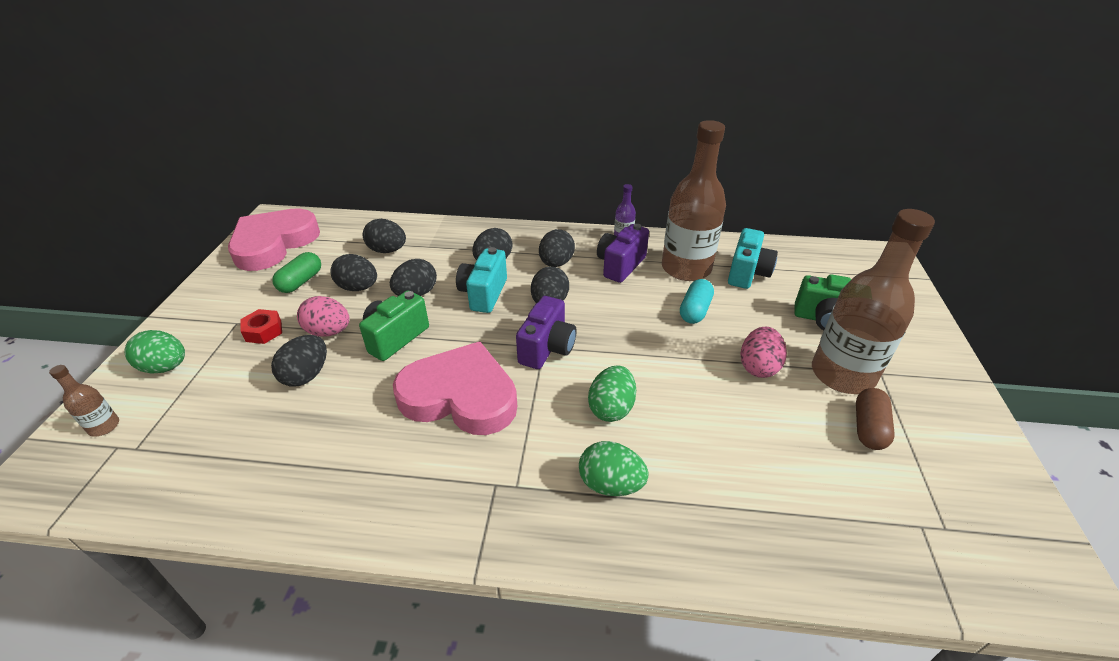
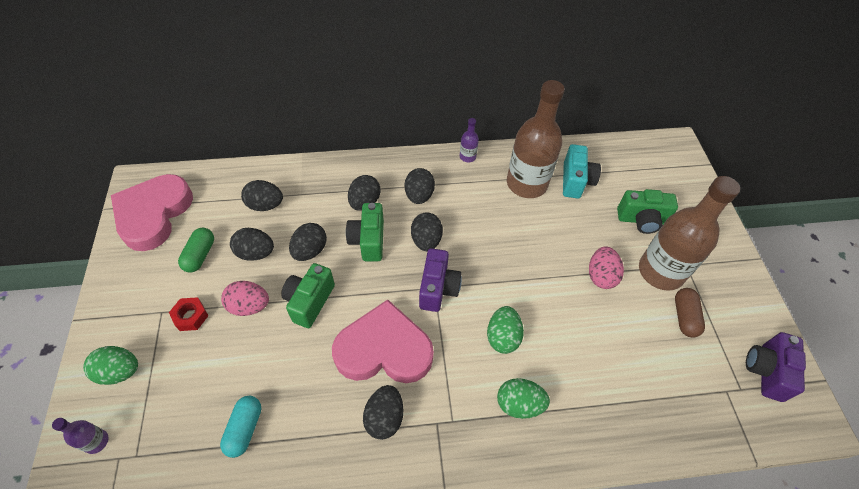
camera: 15 degrees left, 15 degrees up
brown bottle [49,365,119,437] -> purple bottle [52,418,109,454]
black egg [271,335,327,387] -> black egg moved to [363,385,404,440]
turquoise camera [456,247,507,313] -> green camera [346,203,384,261]
purple camera [597,224,649,283] -> purple camera moved to [746,332,806,402]
turquoise capsule [680,279,714,324] -> turquoise capsule moved to [220,396,261,458]

